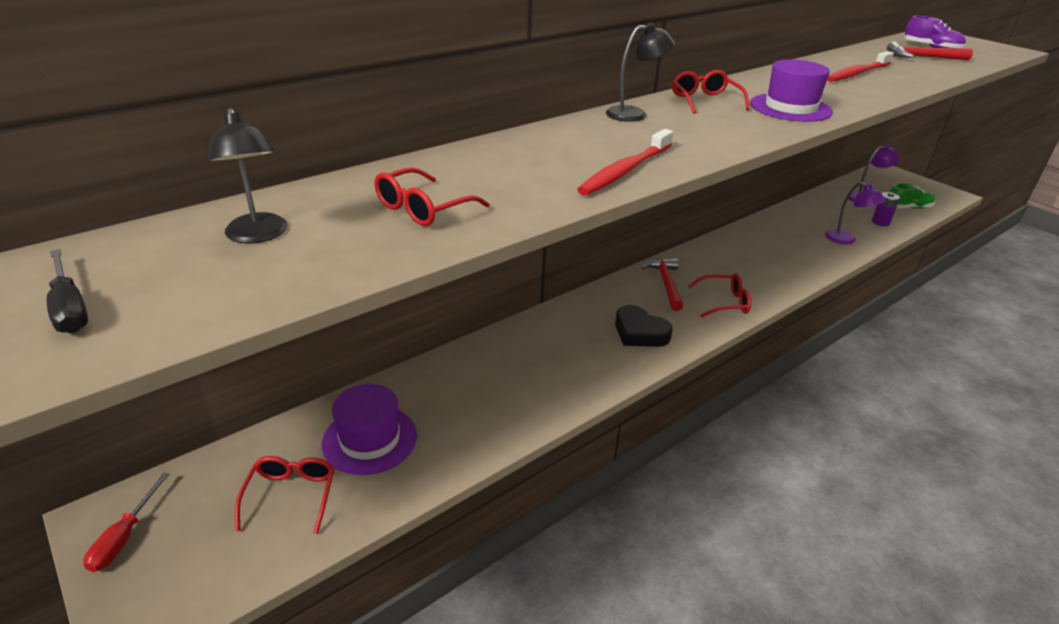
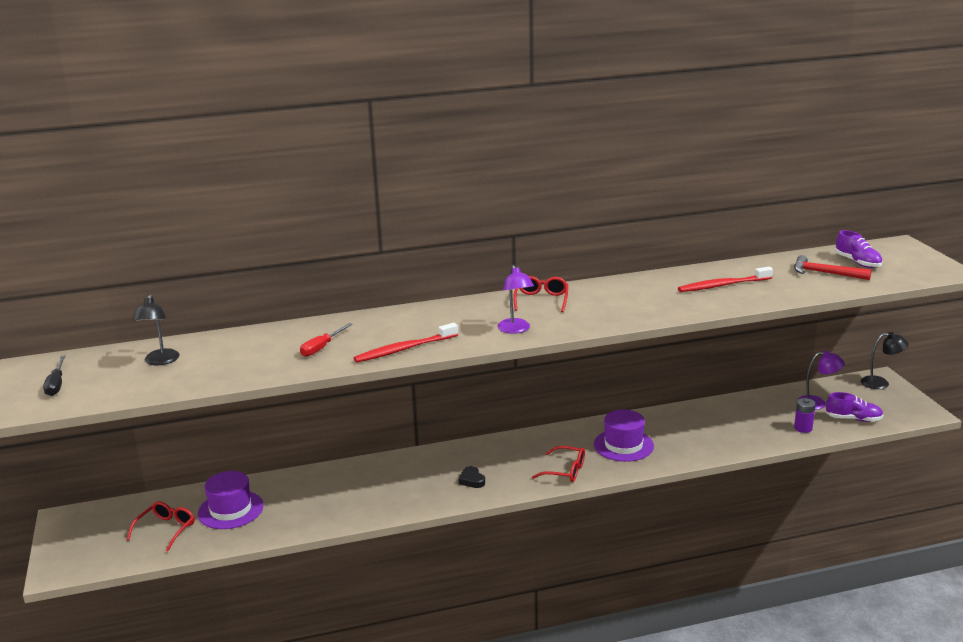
camera: 25 degrees right, 10 degrees down
red screwdriver [83,473,169,572] -> red screwdriver moved to [300,323,353,357]
red glasses [374,167,489,226] -> none
black lamp [606,23,675,122] -> black lamp moved to [861,332,909,389]
black heart [615,305,673,347] -> black heart [459,466,485,488], size x0.61
red hammer [642,258,683,311] -> none
purple hat [750,59,833,122] -> purple hat moved to [594,410,654,462]
purple lamp [825,182,885,244] -> purple lamp moved to [497,265,534,334]
green shoe [890,183,935,209] -> purple shoe [826,392,884,422]

